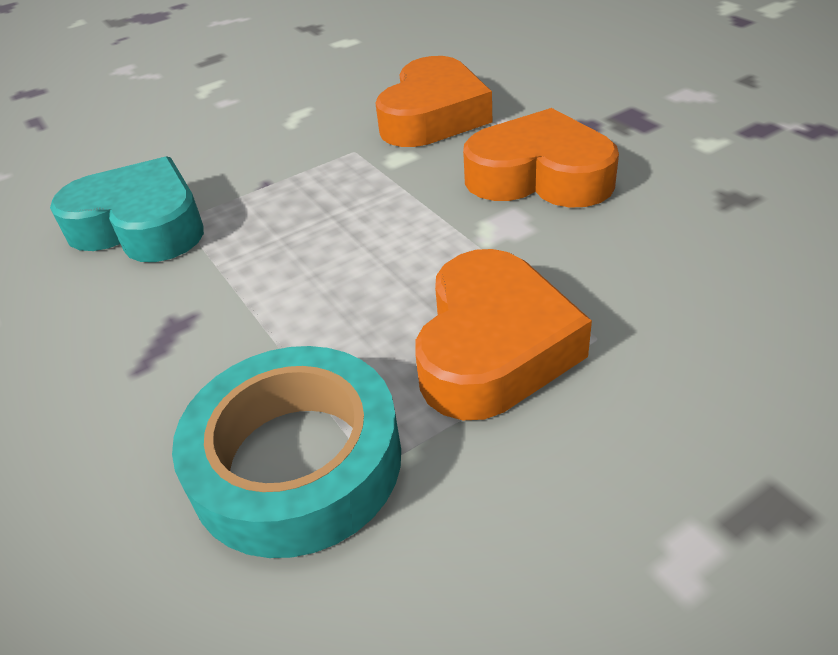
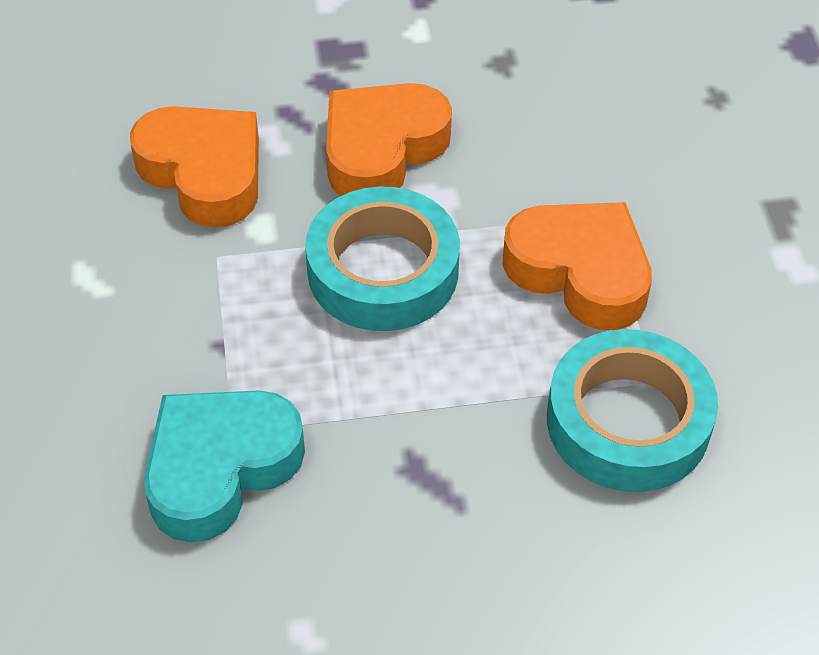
camera: 70 degrees left, 10 degrees up
none -> turquoise tape [305,186,460,331]

